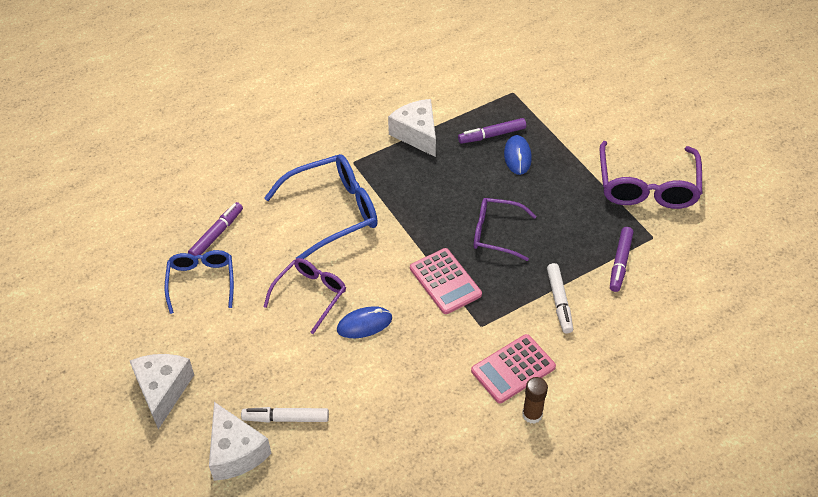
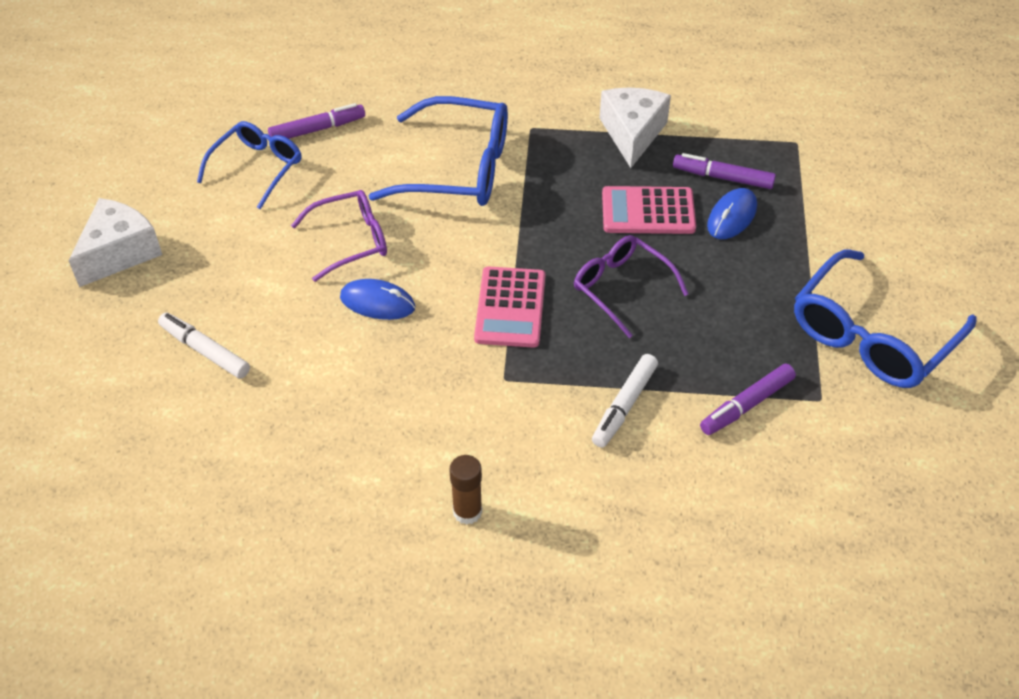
camera: 35 degrees right, 0 degrees up
white cheese [209,402,272,481] -> none
pink calculator [471,334,556,403] -> pink calculator moved to [602,186,696,234]
purple glasses [600,141,702,209] -> blue glasses [794,249,977,388]

